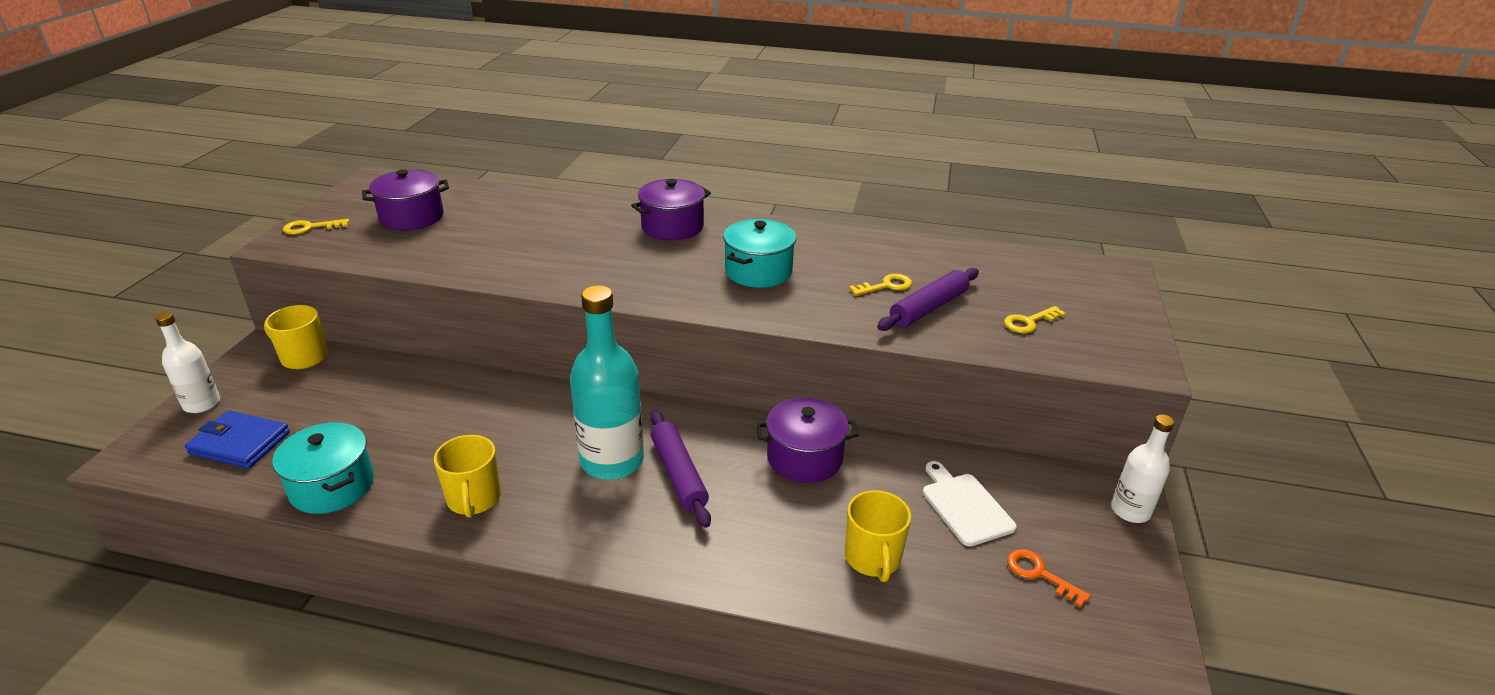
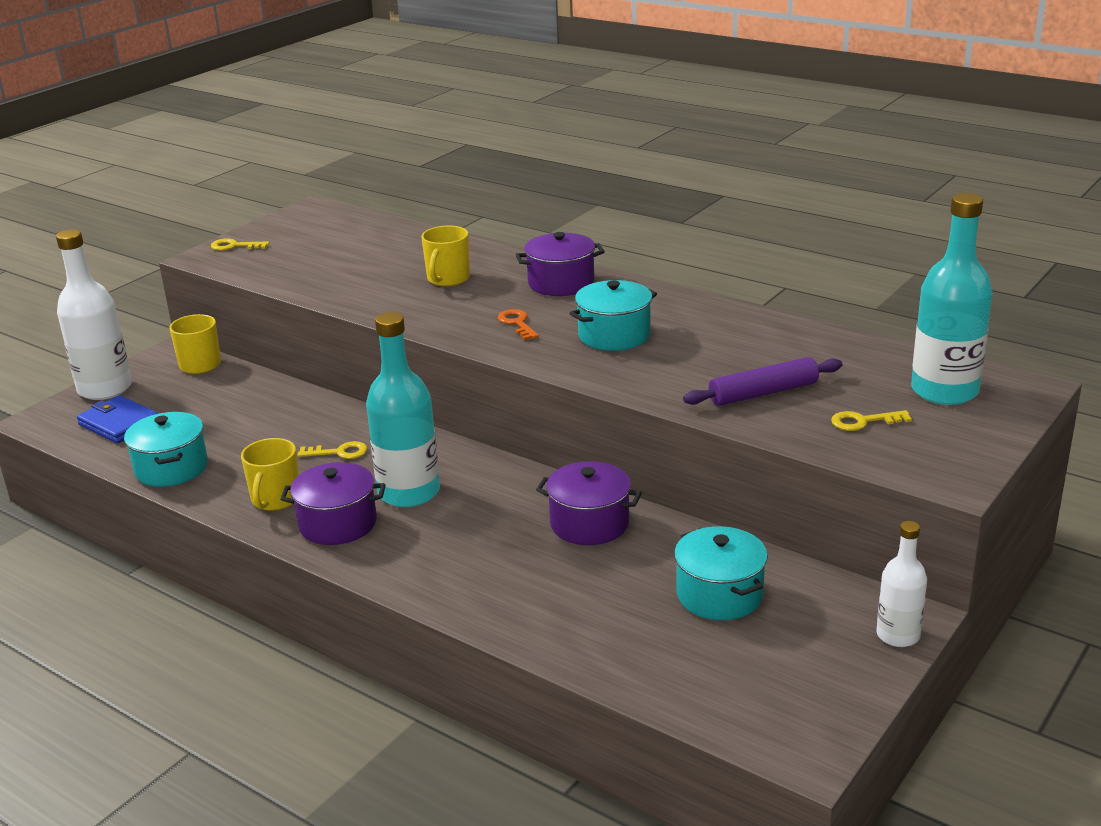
camera: 25 degrees right, 5 degrees down
white bottle [155,312,220,413] -> white bottle [56,229,132,400], size x1.75
purple pot [362,169,449,231] -> purple pot moved to [280,462,386,545]
purple rolling pin [650,410,711,528] -> none
yellow mug [845,490,911,582] -> yellow mug moved to [421,225,470,286]
yellow key [849,274,912,296] -> yellow key moved to [298,441,367,459]
white cutting board [923,461,1017,546] -> turquoise pot [674,526,768,620]
orange key [1007,549,1091,608] -> orange key moved to [498,309,539,340]
none -> turquoise bottle [911,193,993,405]

